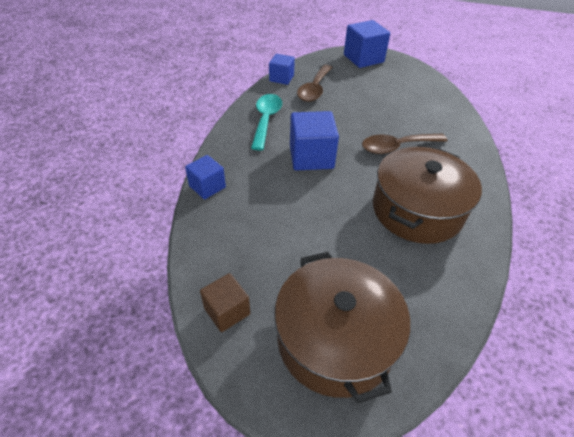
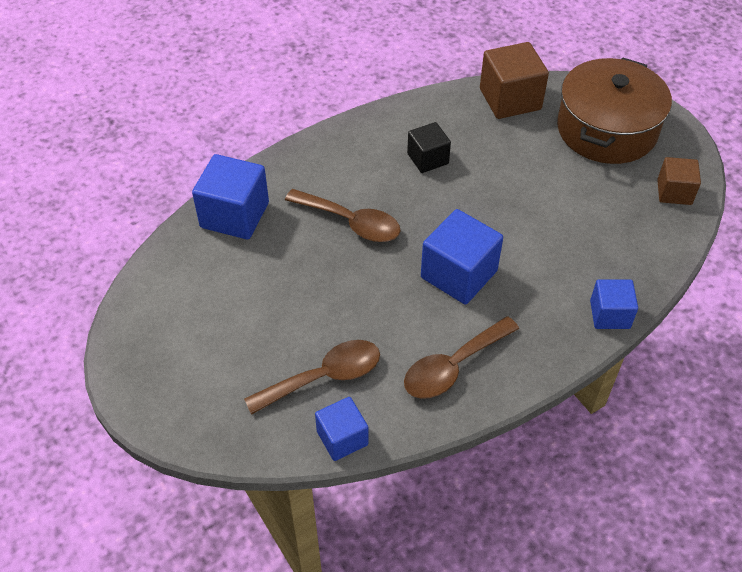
camera: 135 degrees left, 5 degrees up
turquoise spoon [251,94,282,151] -> brown spoon [404,316,519,399]
blue cube [344,20,390,68] -> blue cube moved to [192,154,269,240]
brown pot [373,147,482,244] -> black cube [407,122,451,173]
none -> brown cube [480,42,549,119]

